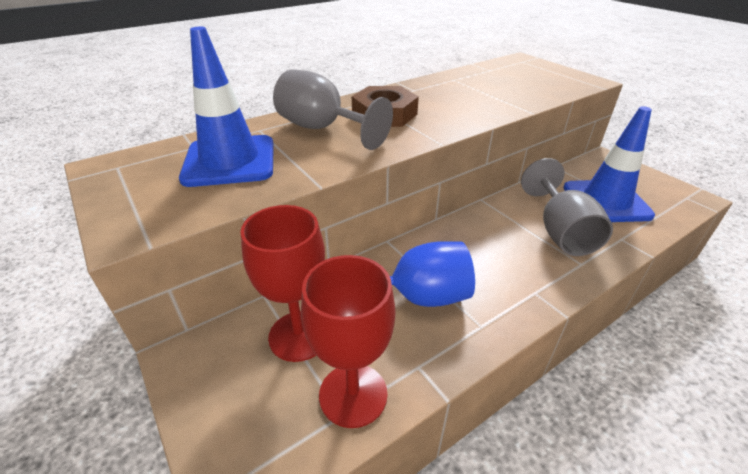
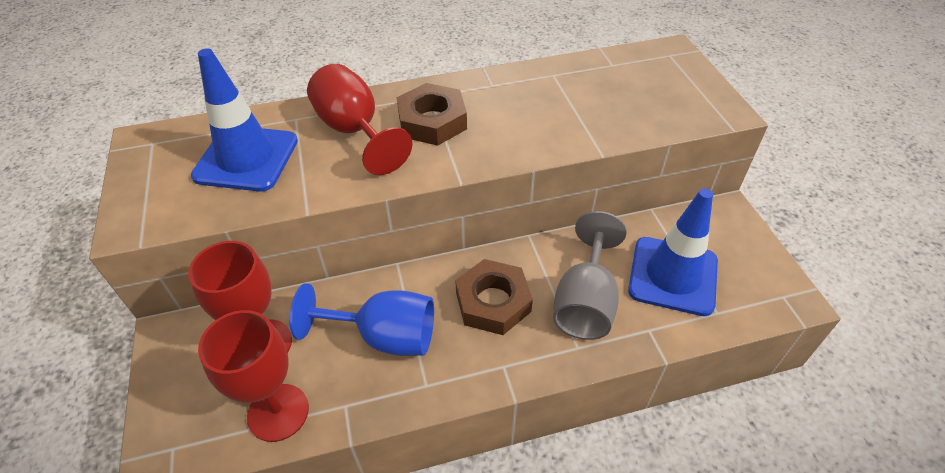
camera: 20 degrees right, 10 degrees up
grey goblet [273,69,393,150] -> red goblet [307,64,413,175]
none -> brown nut [455,259,533,335]

